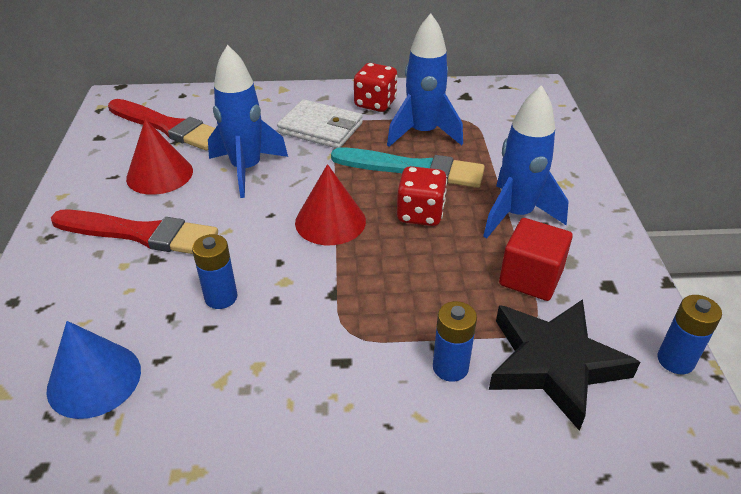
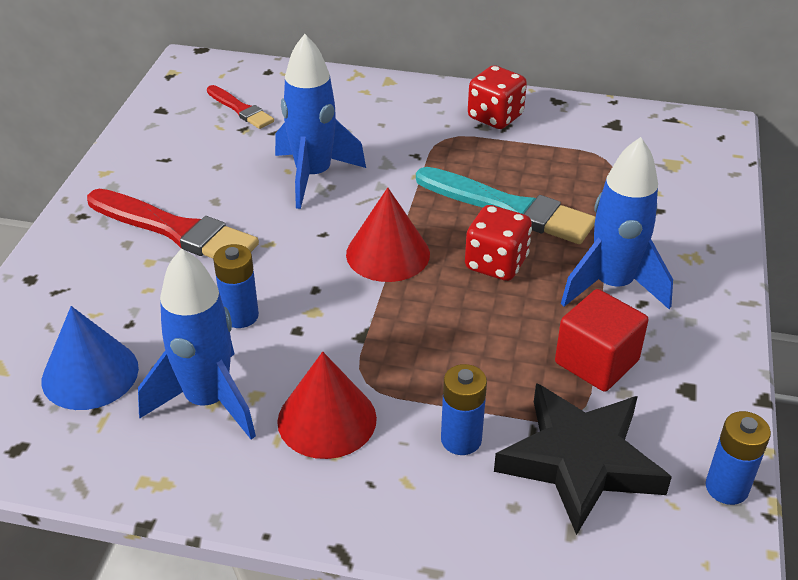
camera: 15 degrees right, 0 degrees up
red brush [108,99,215,150] -> red brush [207,85,274,129], size x0.55
red cone [126,119,193,195] -> red cone moved to [277,352,377,459]
white wallet [277,99,363,148] -> none
blue rocket [387,13,463,147] -> blue rocket moved to [138,248,256,440]

